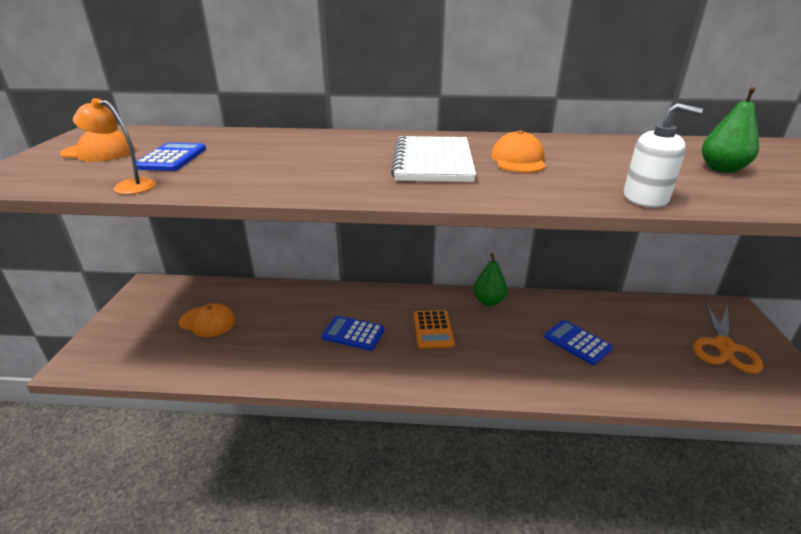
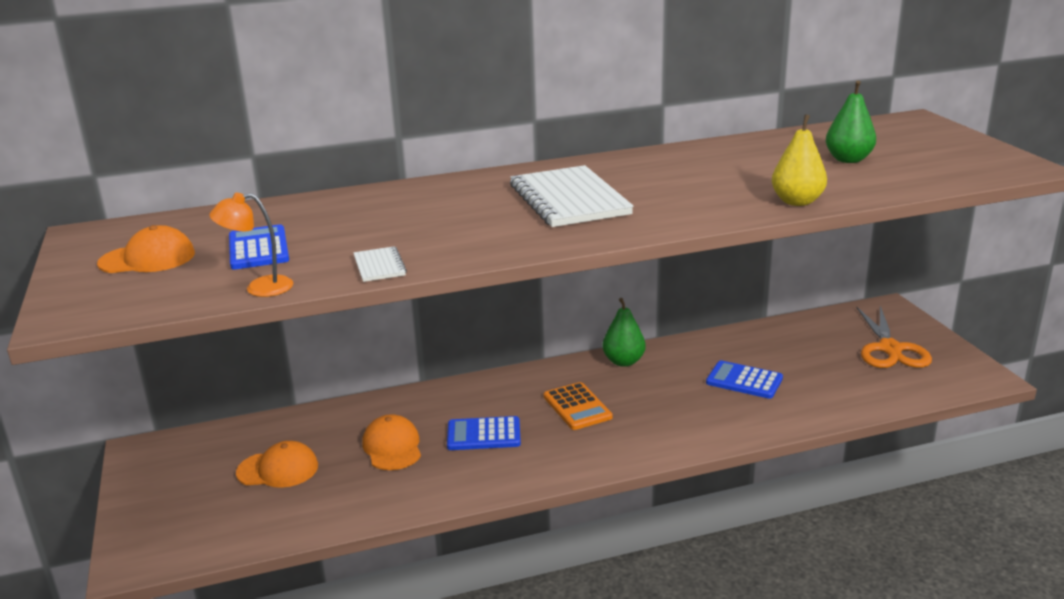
camera: 20 degrees left, 5 degrees down
orange cap [491,130,546,173] -> orange cap moved to [362,414,421,470]
white soap dispenser [624,103,703,208] -> yellow pear [772,114,827,206]
none -> white notebook [353,246,407,282]

